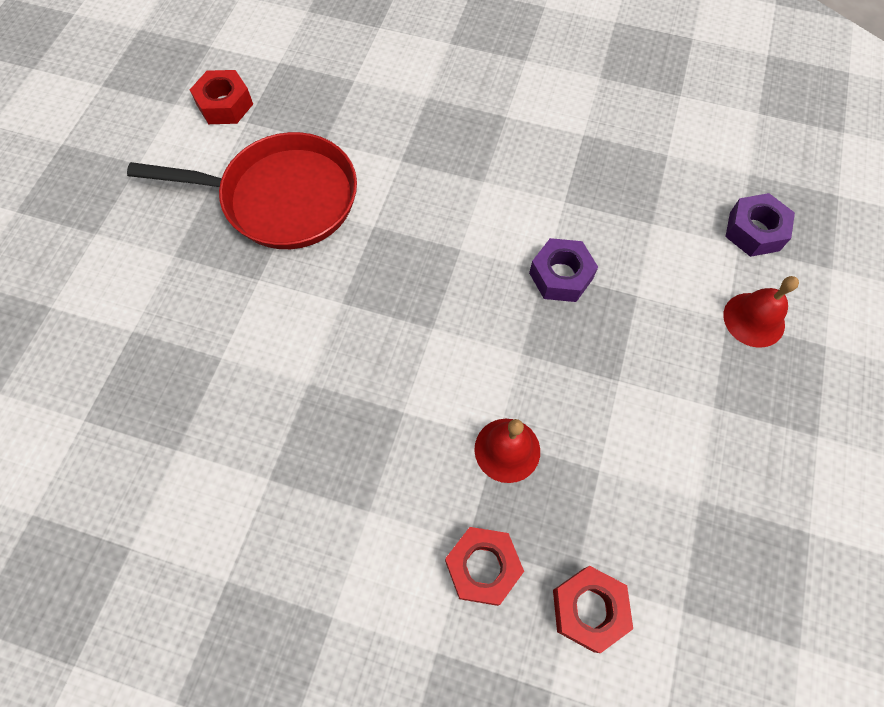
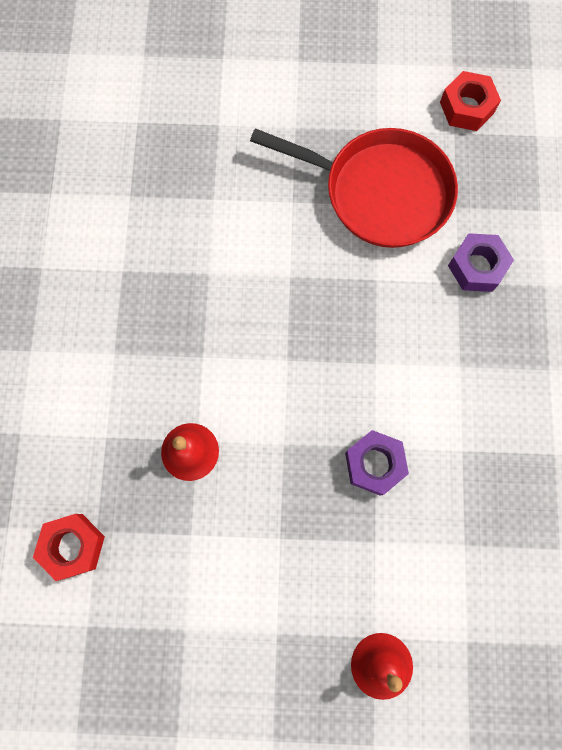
camera: 75 degrees right, 10 degrees up
red pan [127,132,357,249] -> red pan turned 60 degrees counterclockwise [250,128,458,248]
red nut [445,527,524,606] -> none
purple nut [725,193,795,257] -> purple nut moved to [448,233,514,292]

